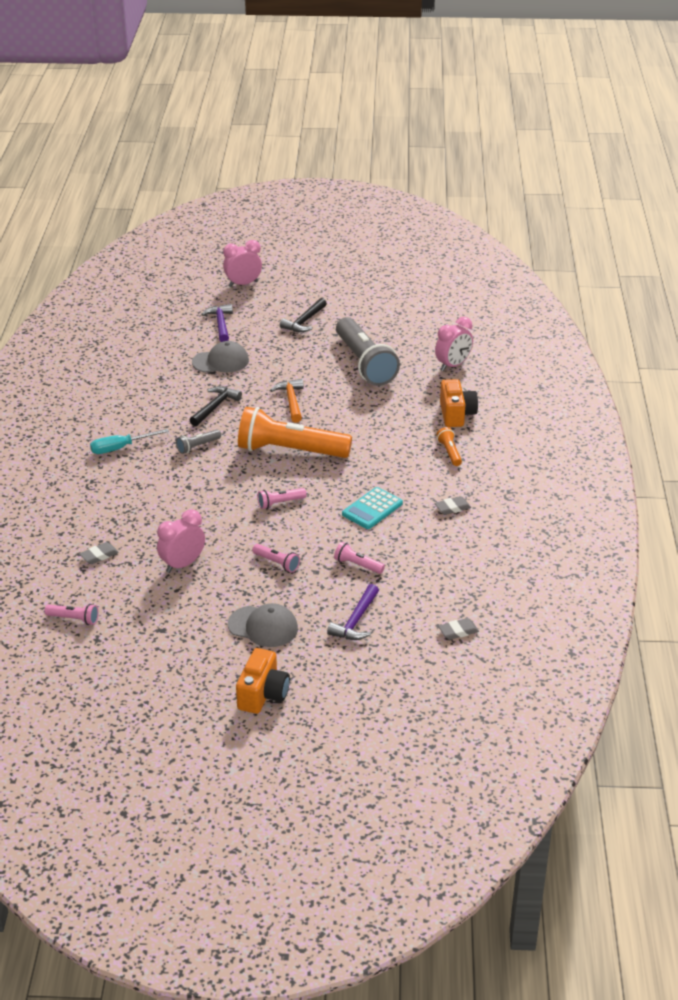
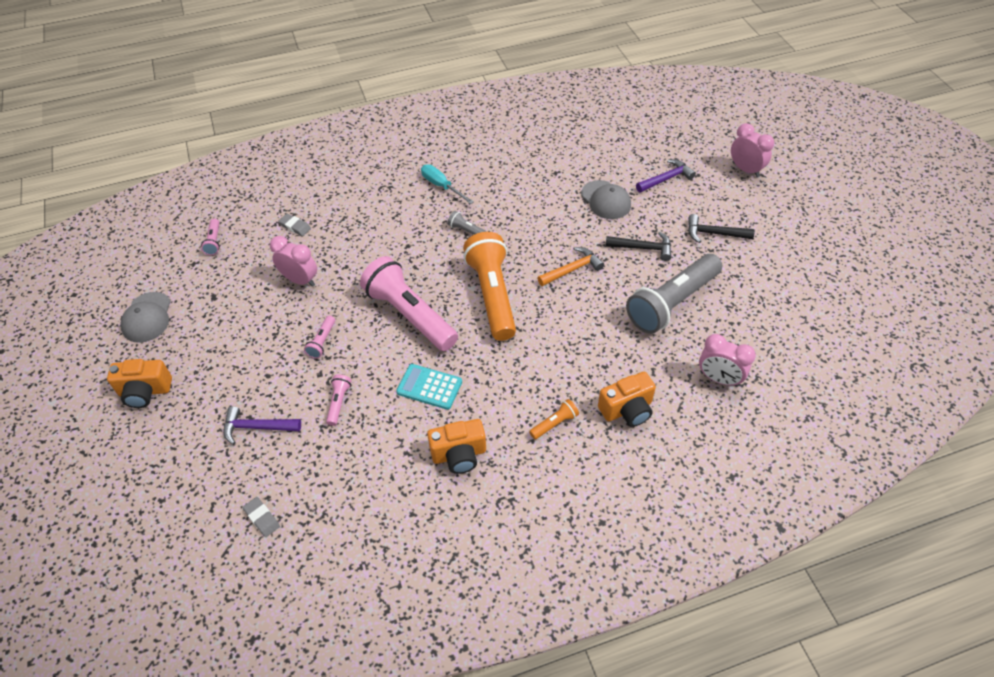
camera: 70 degrees right, 15 degrees up
black hammer [189,386,242,426] -> black hammer moved to [605,232,671,261]
grey cap [228,603,298,647] -> grey cap moved to [120,292,171,343]
pink flashlight [258,488,307,509] -> pink flashlight [360,256,458,351], size x2.42
grey eraser [434,496,471,515] -> orange camera [427,419,486,474]

